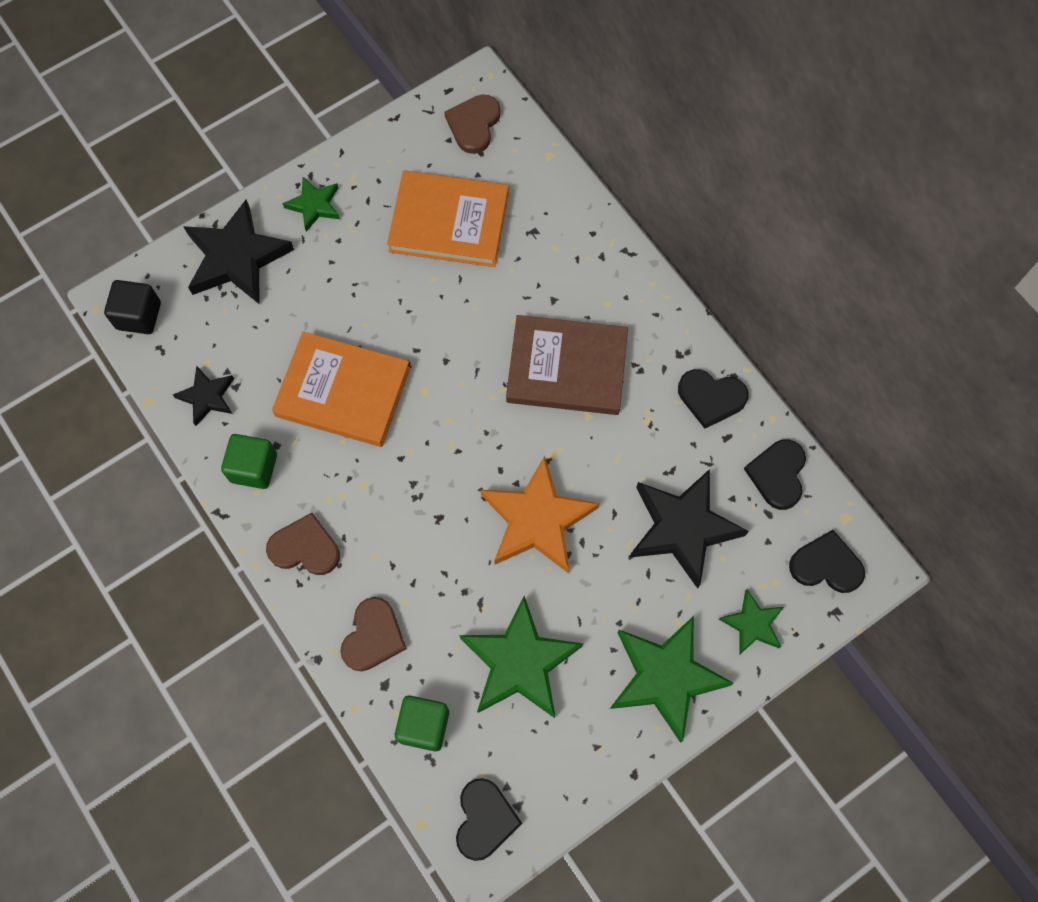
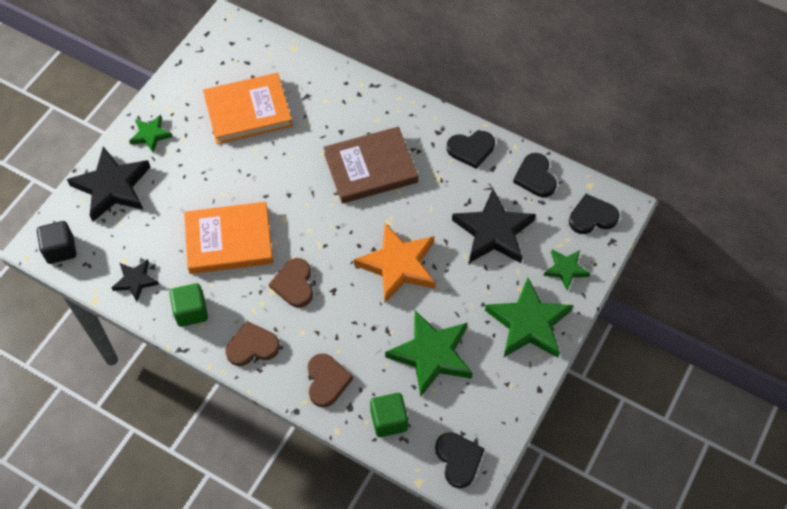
camera: 25 degrees left, 10 degrees down
brown heart [444,95,500,154] -> brown heart moved to [269,258,313,308]

